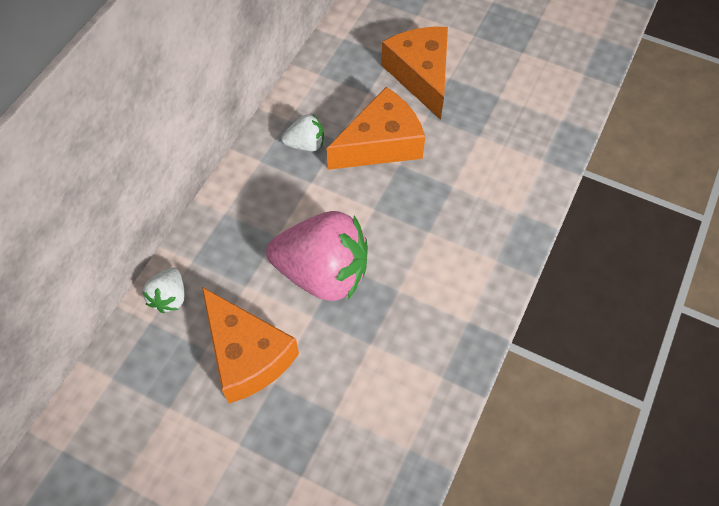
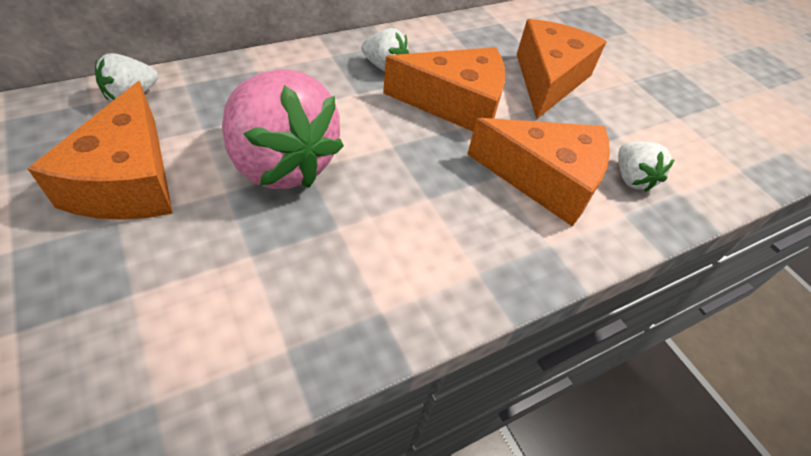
camera: 30 degrees right, 10 degrees down
none -> orange cheese [467,118,610,226]
none -> white strawberry [618,142,675,192]

